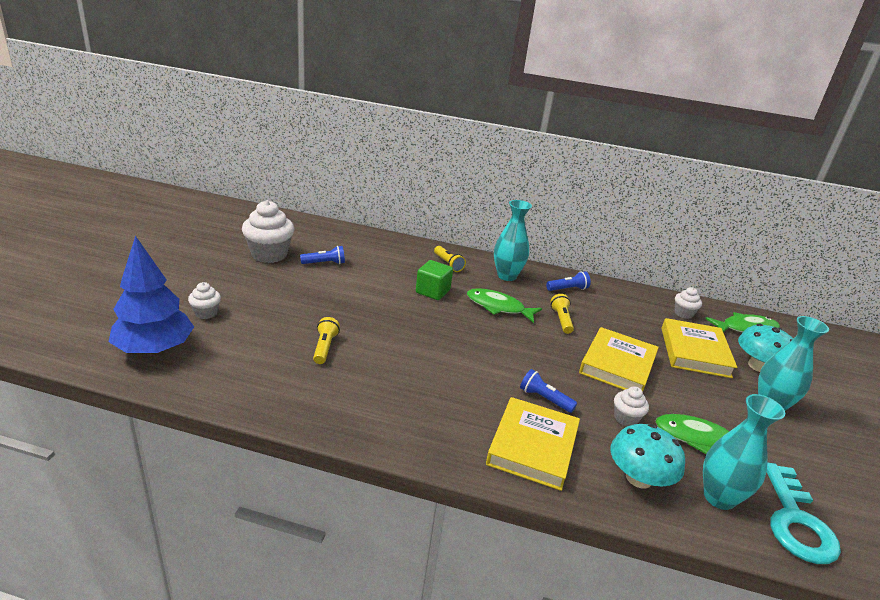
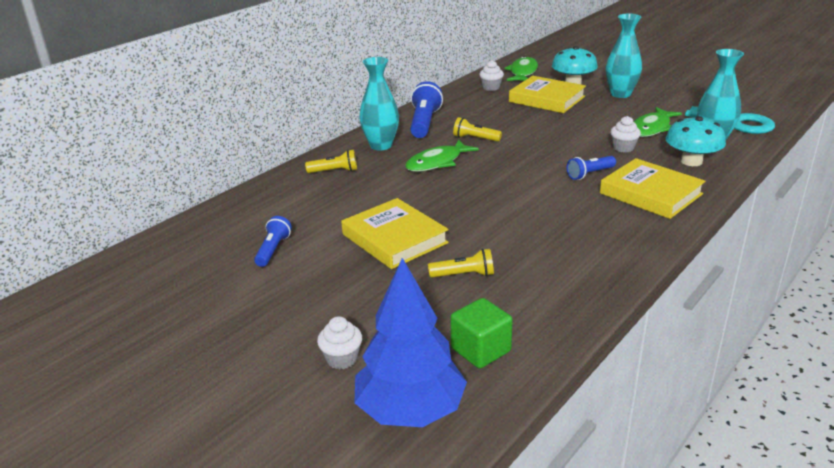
camera: 60 degrees left, 0 degrees up
white cupcake [242,200,294,263] -> none
yellow flashlight [313,317,340,364] -> yellow flashlight turned 150 degrees clockwise [428,249,494,278]
green cube [416,260,453,300] -> green cube moved to [450,298,513,369]
blue flashlight [546,271,591,291] -> blue flashlight [410,81,443,138], size x1.69
yellow book [579,327,659,391] -> yellow book moved to [341,198,449,269]

